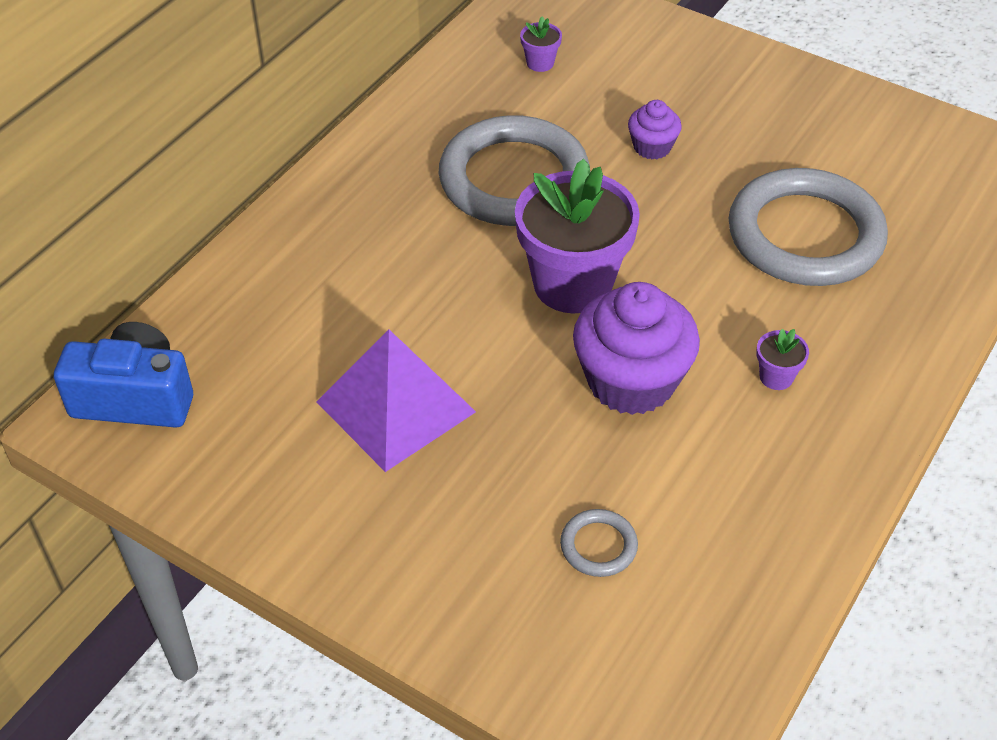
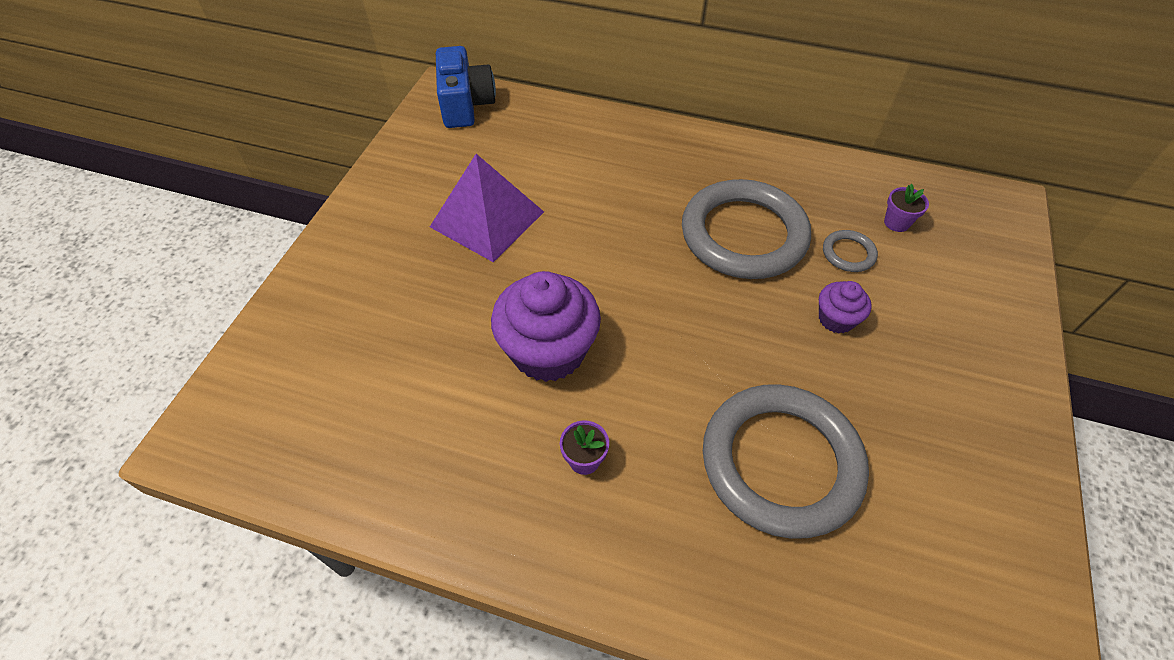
camera: 75 degrees right, 5 degrees up
purple flower pot [515,159,640,313] -> none
grey ring [560,509,638,577] -> grey ring moved to [823,230,878,272]

